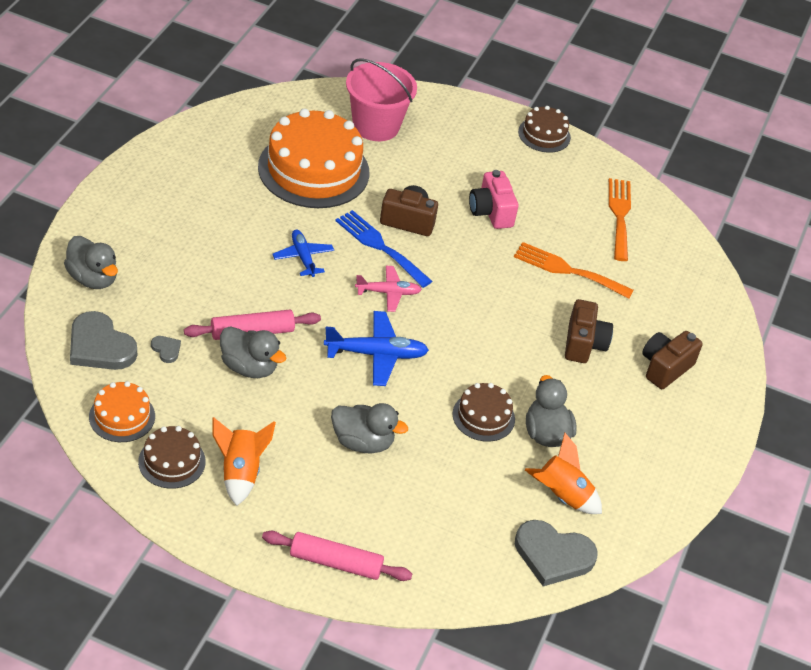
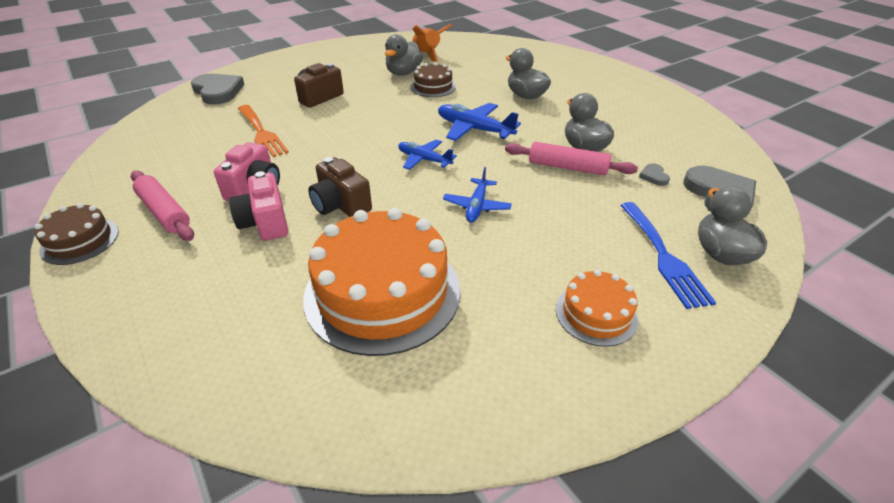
camera: 140 degrees left, 5 degrees down
orange cake [89,381,155,442] -> orange cake moved to [556,270,638,347]
brown cake [138,426,206,489] -> none
orange rocket [212,417,276,506] -> none
pink rolling pin [262,531,412,581] -> pink rolling pin moved to [131,170,194,241]
blue fork [335,210,432,288] -> blue fork moved to [620,202,716,309]
pink bucket [346,58,417,141] -> none
pink plane [355,266,422,312] -> blue plane [398,140,457,170]
grey heart [515,520,598,586] -> grey heart moved to [191,74,245,105]
orange fork [609,178,631,261] -> none
brown camera [642,331,703,389] -> none
none -> pink camera [229,171,288,241]

